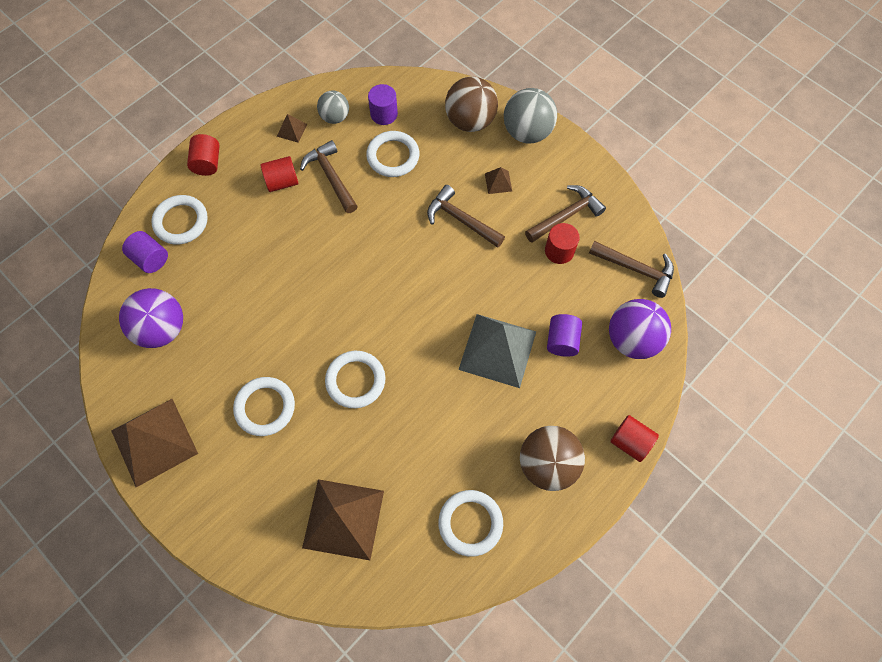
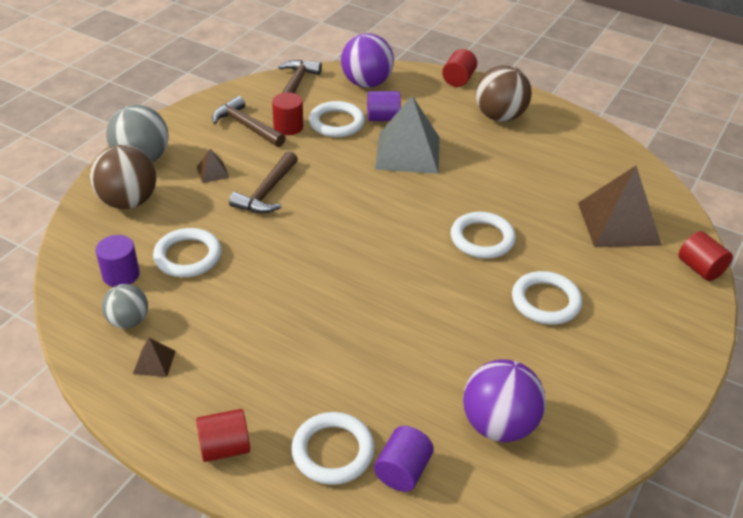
camera: 105 degrees left, 25 degrees down
brown pyramid [111,399,198,487] -> none
red cylinder [260,156,299,192] -> red cylinder moved to [678,231,733,281]
brown hammer [300,140,358,213] -> none
white ring [438,490,503,557] -> white ring moved to [309,101,365,137]

